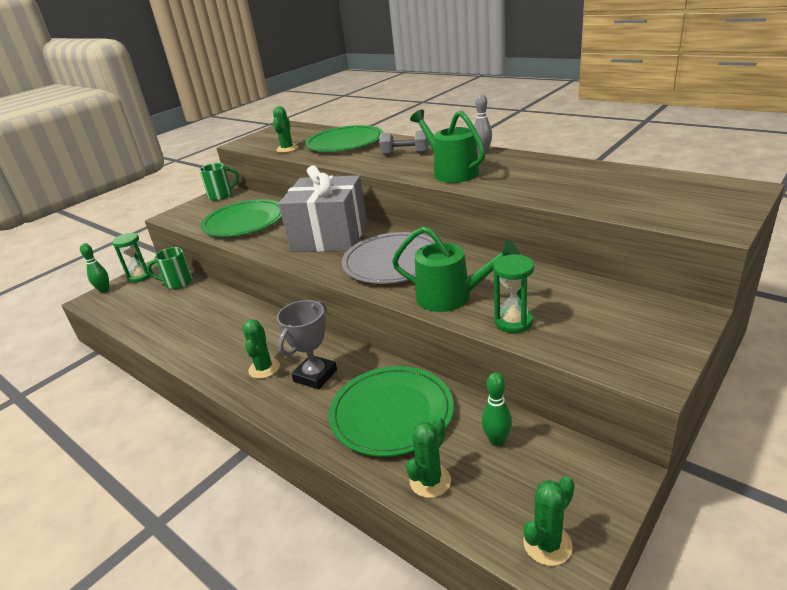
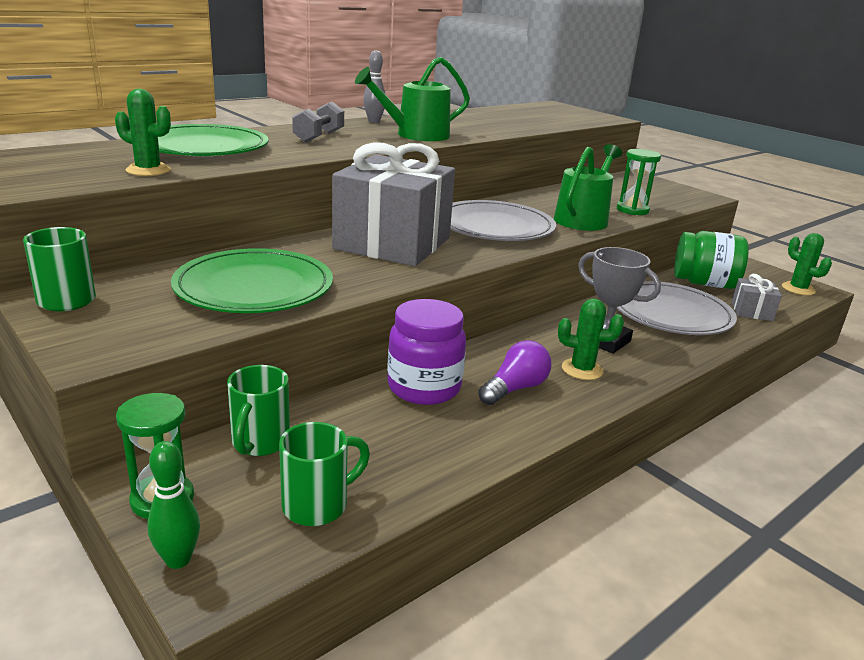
camera: 85 degrees left, 5 degrees down
green plate [329,366,454,457] -> grey plate [616,281,737,335]
green cactus [406,417,451,498] -> grey gift [732,274,782,321]
green bowling pin [482,373,512,446] -> green jar [674,231,749,289]
none -> green mug [279,422,370,526]
none -> purple jar [387,299,466,405]
none -> purple light bulb [478,340,552,405]

